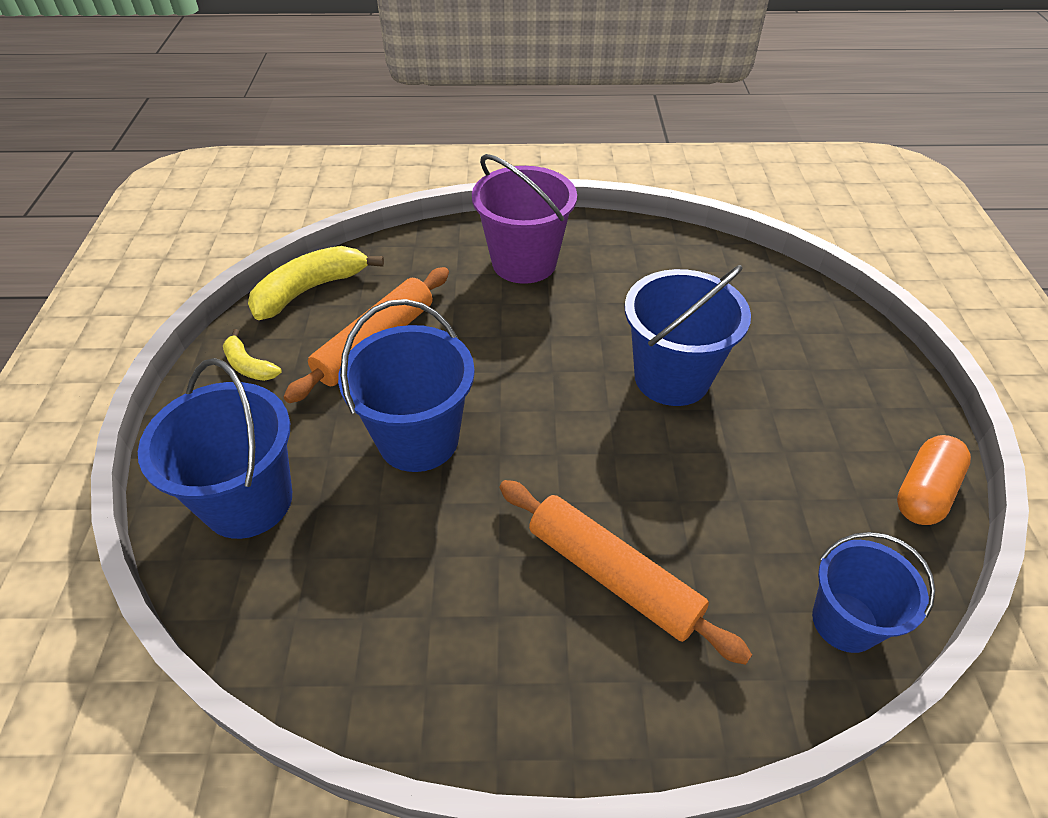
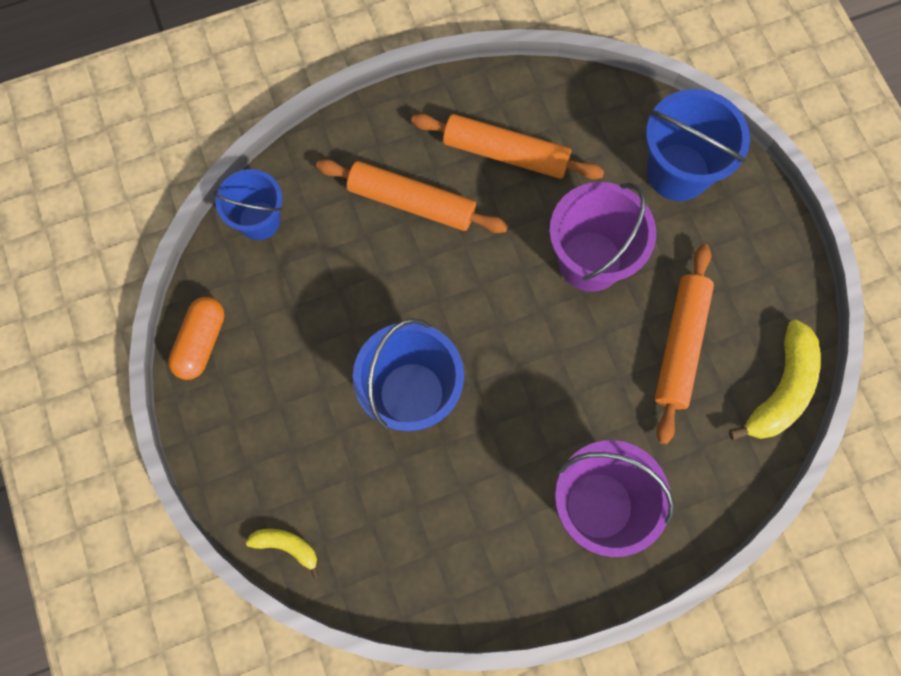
camera: 160 degrees right, 25 degrees up
yellow banana [223,329,281,381] -> yellow banana moved to [246,529,319,579]
blue bucket [338,299,475,472] -> purple bucket [549,182,656,292]
none -> orange rolling pin [411,113,604,180]

